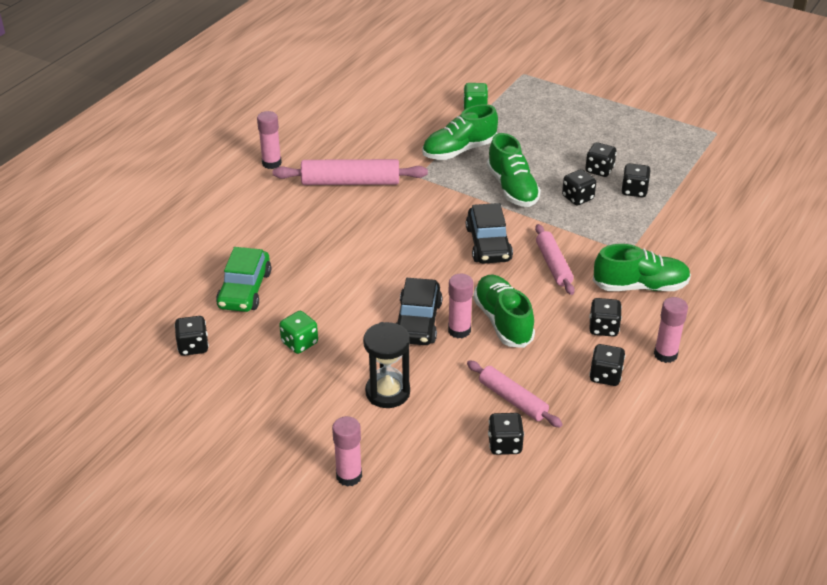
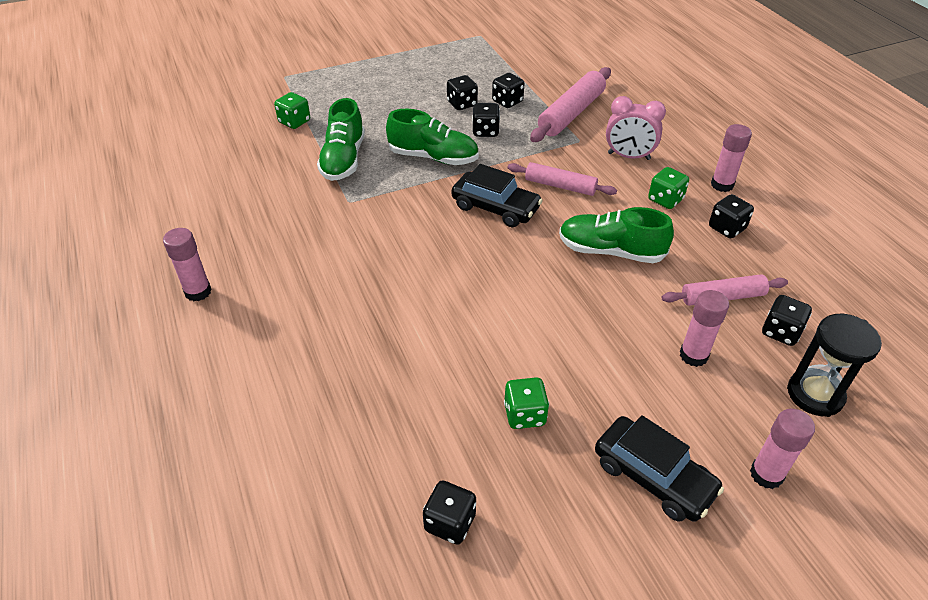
camera: 55 degrees left, 5 degrees up
green car [216,247,271,312] -> none
pink rolling pin [273,159,428,185] -> pink rolling pin moved to [530,67,611,142]
black hourglass [363,322,410,408] -> black hourglass moved to [787,314,882,417]
black car [396,278,443,345] -> black car moved to [595,415,724,522]
pink glue stick [448,274,474,338] -> pink glue stick moved to [680,290,729,367]
black dice [589,298,622,337] -> green dice [648,167,689,209]
green shoe [593,244,691,291] -> pink clock [606,96,666,160]

